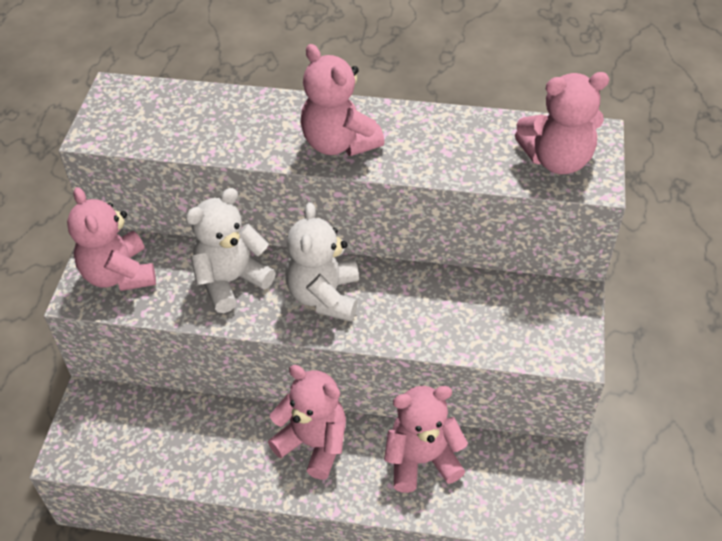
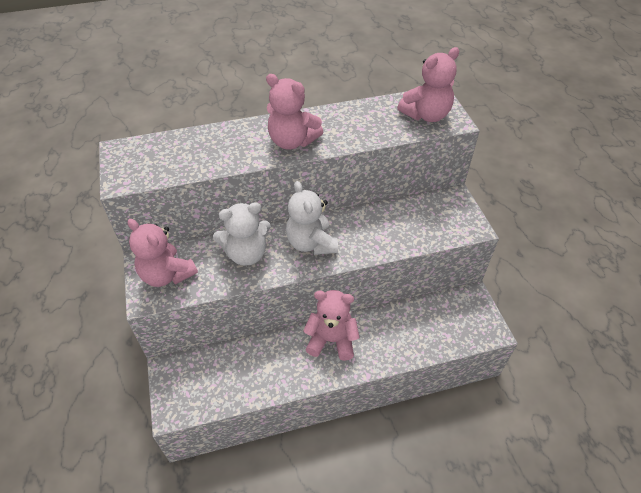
camera: 25 degrees left, 0 degrees up
white teddy bear [186,188,276,313] -> white teddy bear turned 135 degrees counterclockwise [213,202,271,266]
pink teddy bear [384,386,468,493] -> none

